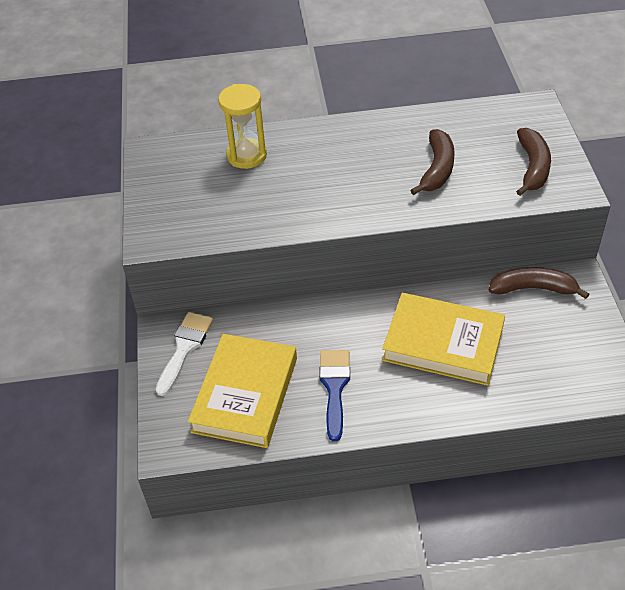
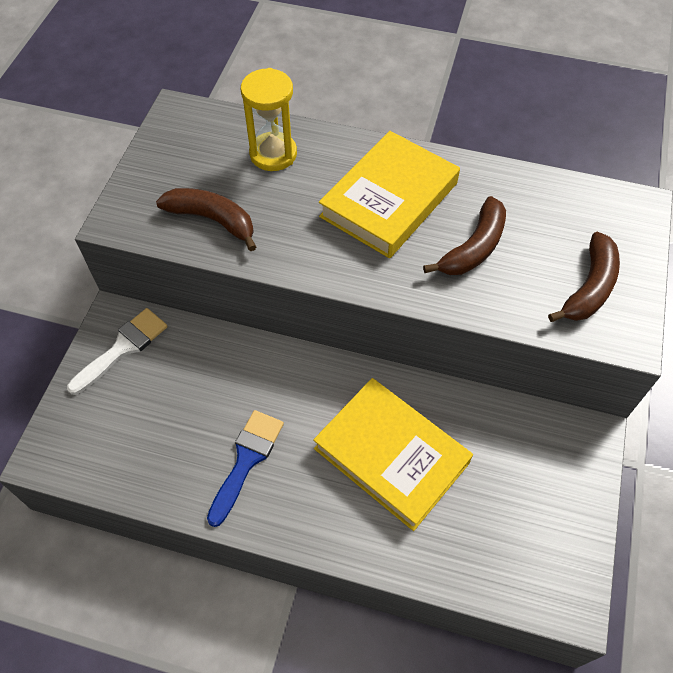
camera: 20 degrees right, 10 degrees up
yellow book [188,334,297,448] -> yellow book moved to [319,131,460,258]
brown banana [489,267,589,299] -> brown banana moved to [156,188,256,251]

